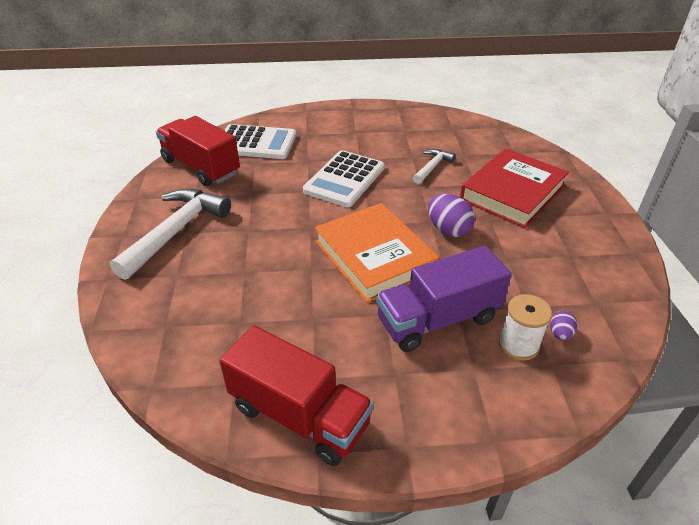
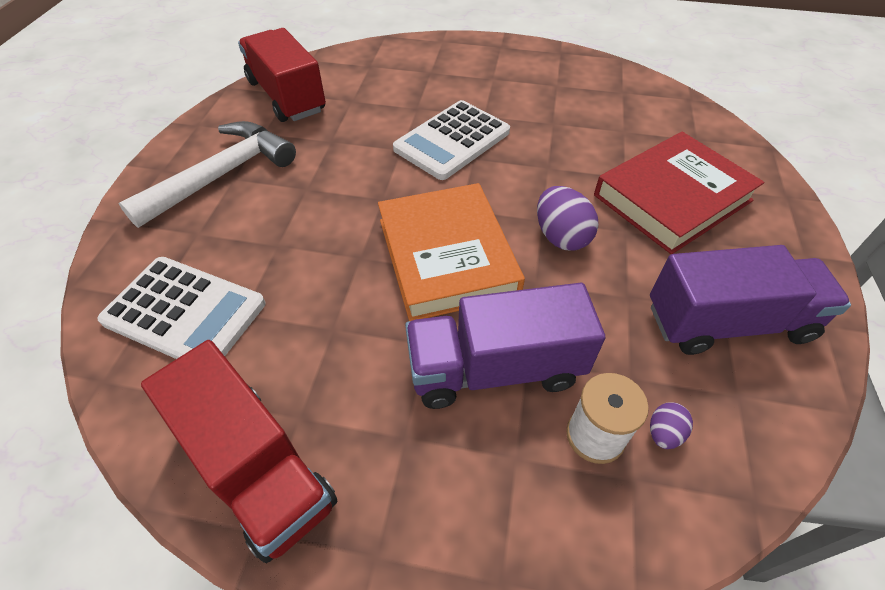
camera: 15 degrees right, 10 degrees up
white calculator [224,124,296,159] -> white calculator moved to [97,257,265,359]
white hammer [413,149,456,184] -> none
none -> purple truck [650,245,851,355]

